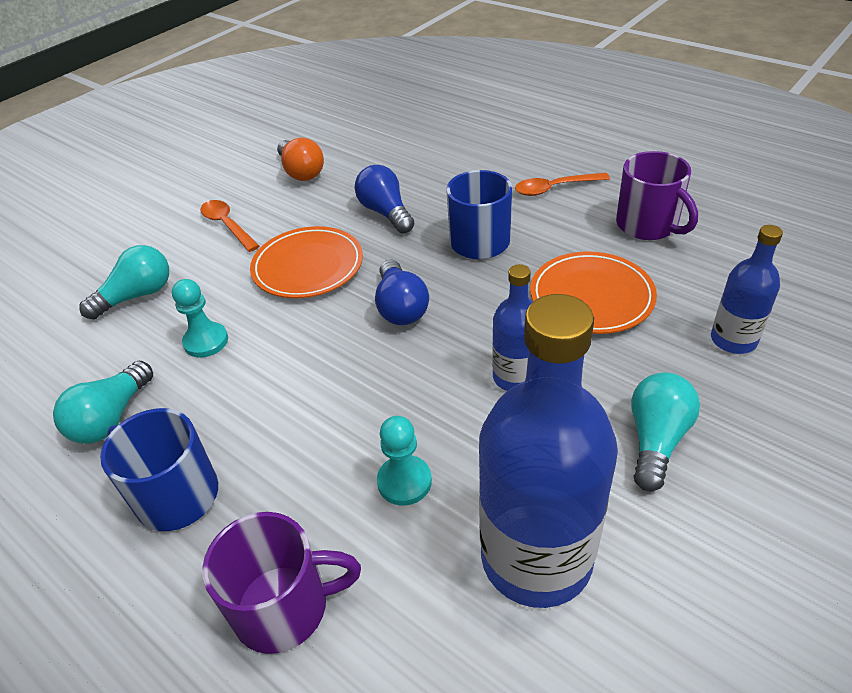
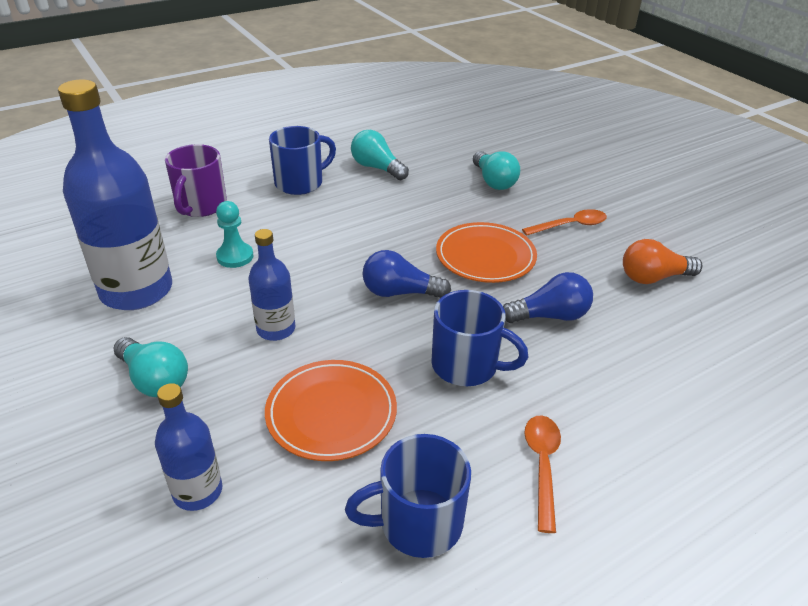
camera: 105 degrees right, 5 degrees down
turquoise pawn [172,279,228,358] -> none
purple mug [616,151,698,240] -> blue mug [345,434,471,558]

